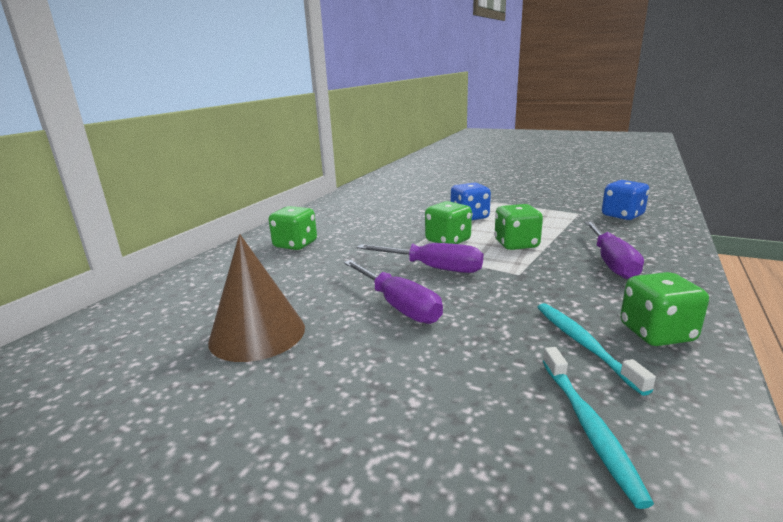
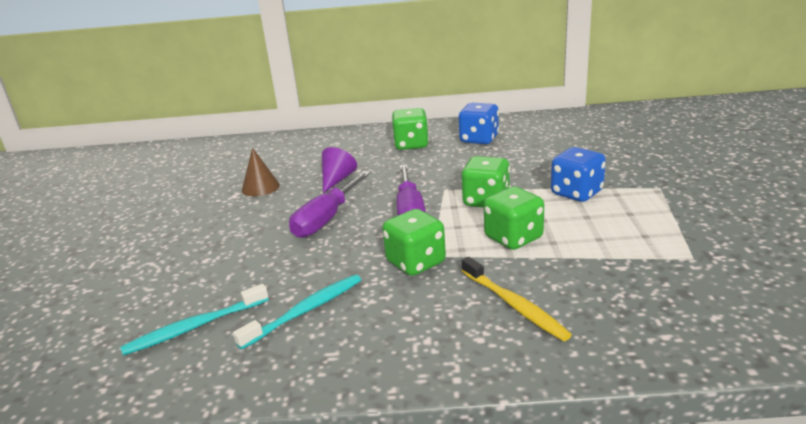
camera: 65 degrees right, 5 degrees up
brown cone [208,234,305,362] -> brown cone [242,148,280,196], size x0.57
purple screwdriver [585,221,644,279] -> yellow toothbrush [462,257,572,341]
blue dice [602,180,649,220] -> blue dice moved to [459,103,499,144]
green dice [620,272,709,346] -> green dice moved to [382,209,446,276]
none -> purple cone [322,147,357,193]

